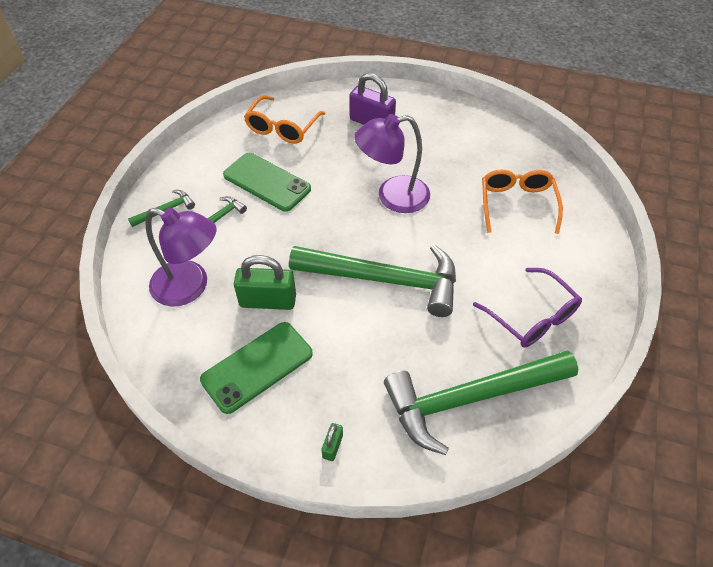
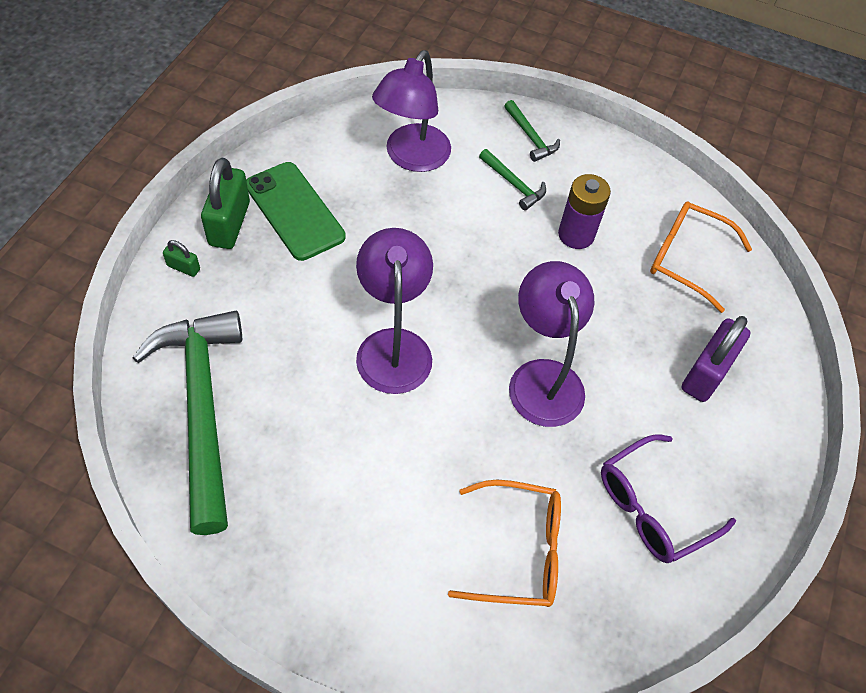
camera: 90 degrees right, 5 degrees up
green phone [223,153,311,212] -> purple battery [558,174,611,249]
green padlock [234,255,296,310] -> green padlock moved to [201,158,250,249]
green hammer [289,244,456,317] -> purple lamp [356,228,433,394]
purple glasses [473,268,582,347] -> purple glasses moved to [601,434,736,563]

